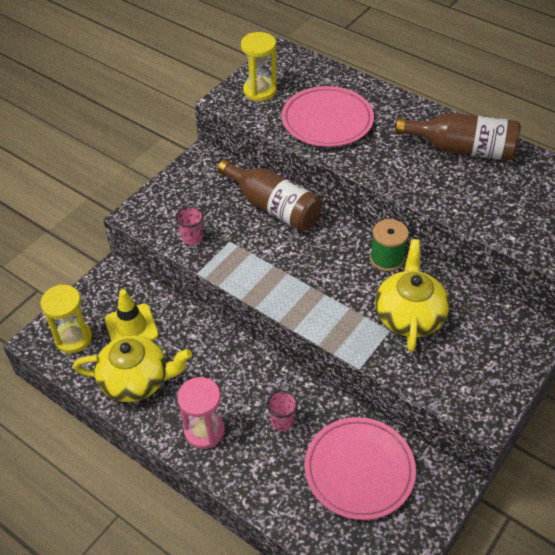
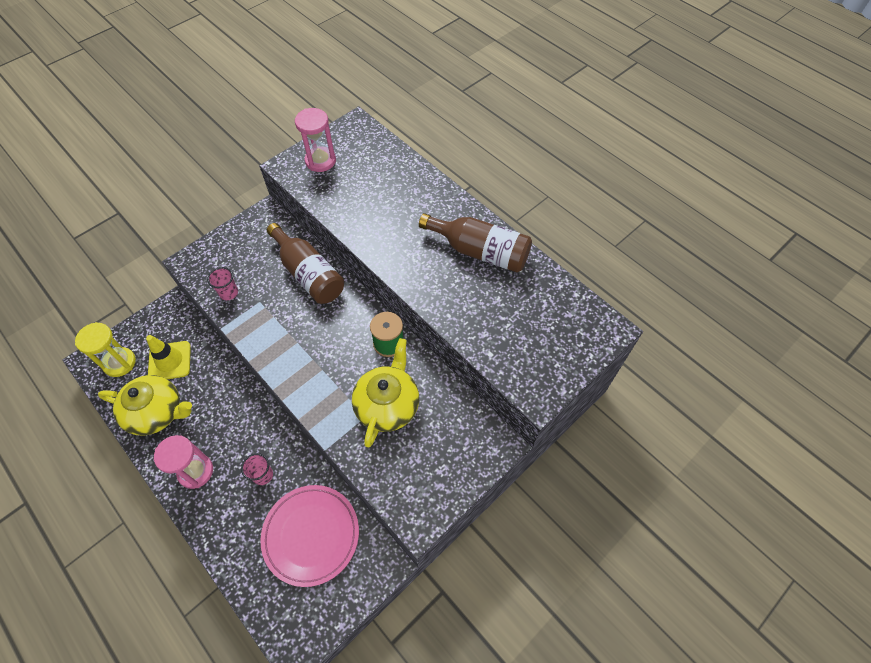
camera: 10 degrees right, 10 degrees up
yellow hourglass [241,32,277,101] -> pink hourglass [295,108,336,172]
pink plate [282,86,374,147] -> none

